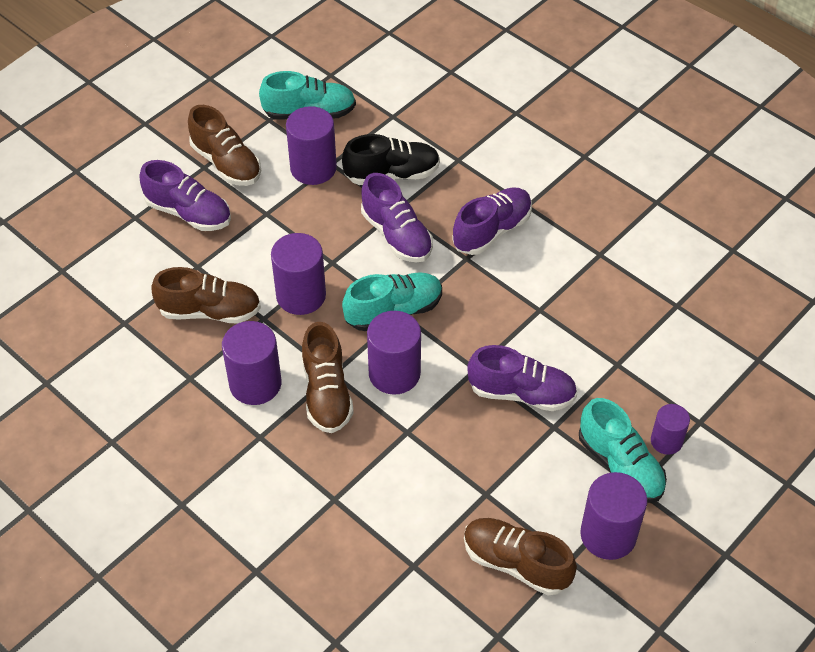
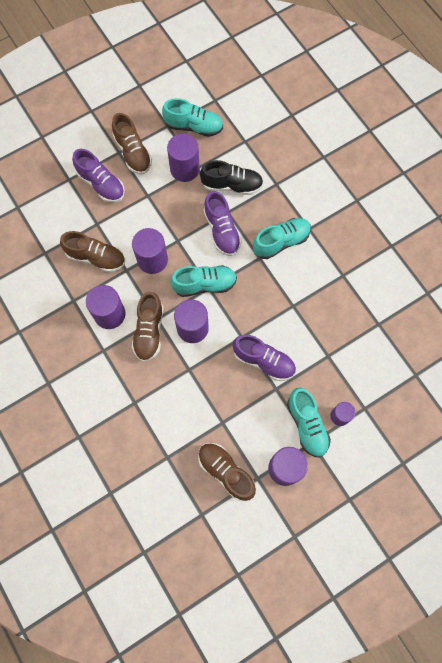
camera: 15 degrees right, 20 degrees up
purple shoe [452,187,532,255] -> turquoise shoe [253,218,311,259]

